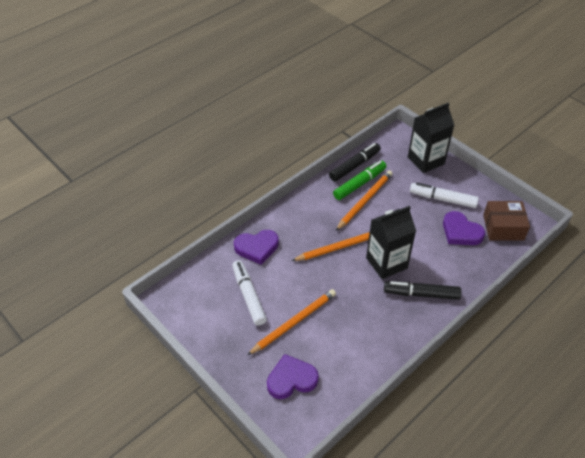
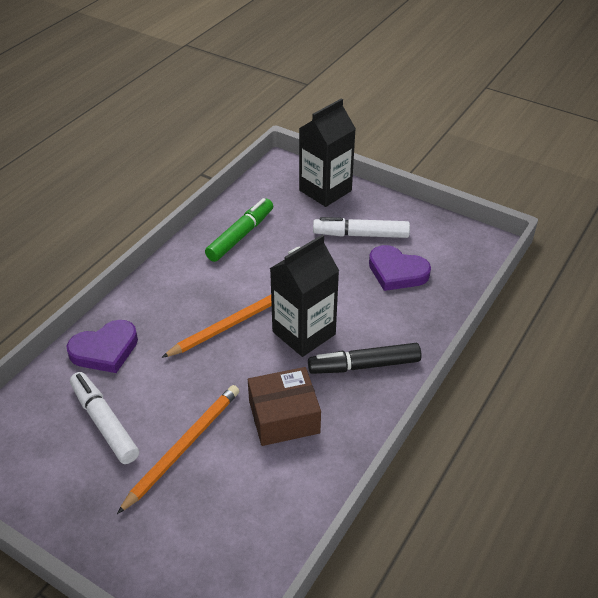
camera: 15 degrees left, 5 degrees down
purple heart [267,354,319,399] -> none
black marker [329,143,381,182] -> none
orange pencil [336,170,393,231] -> none
brown box [483,201,530,241] -> brown box moved to [248,367,321,446]

